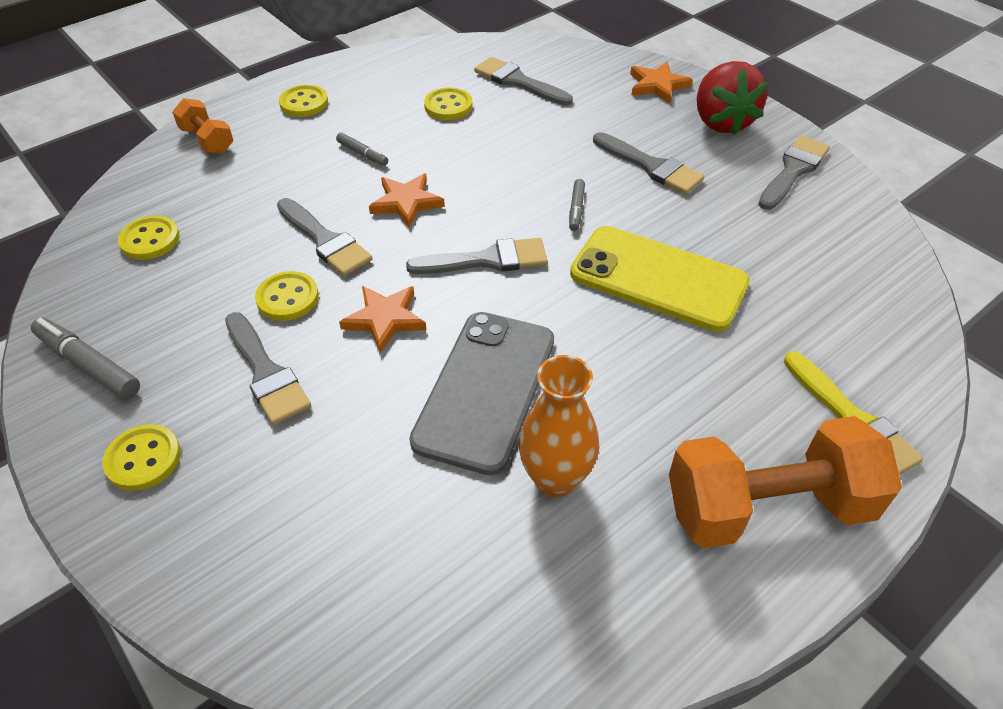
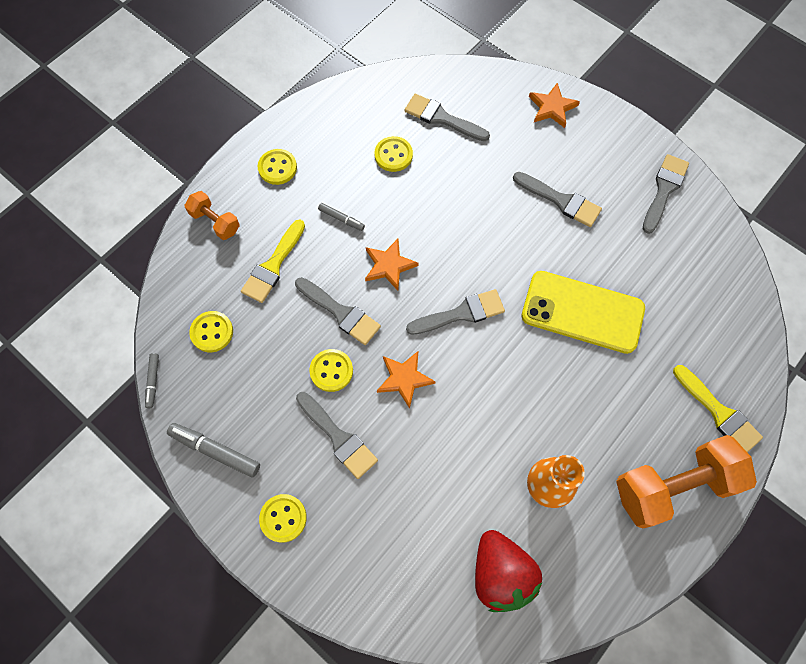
camera: 10 degrees left, 20 degrees up
grey phone [409,312,554,476] -> none
grey marker [569,179,585,231] -> grey marker moved to [145,353,159,408]
red strawberry [697,61,768,135] -> red strawberry moved to [475,530,542,612]
none -> yellow brush [241,220,305,303]

